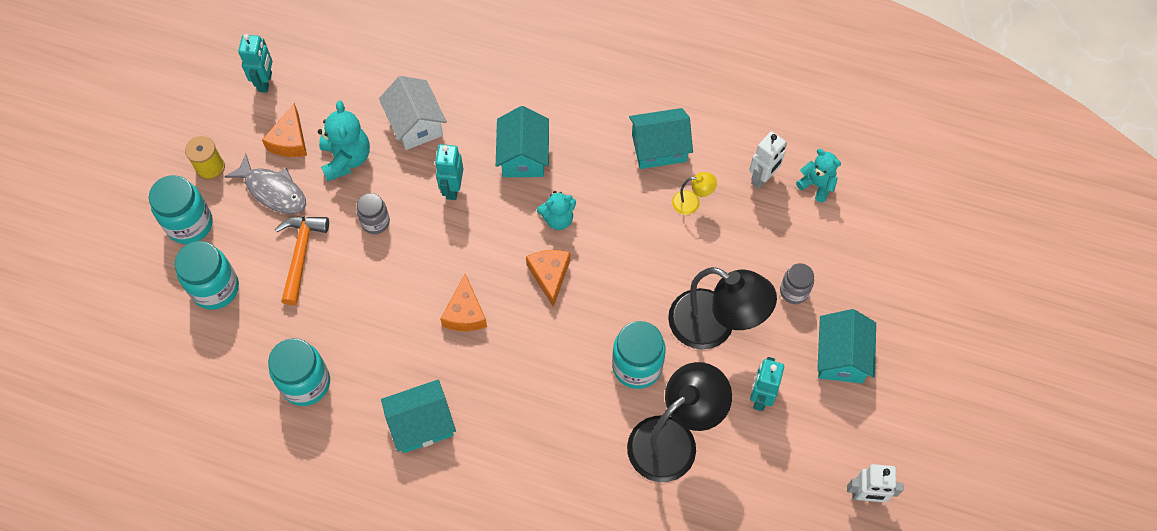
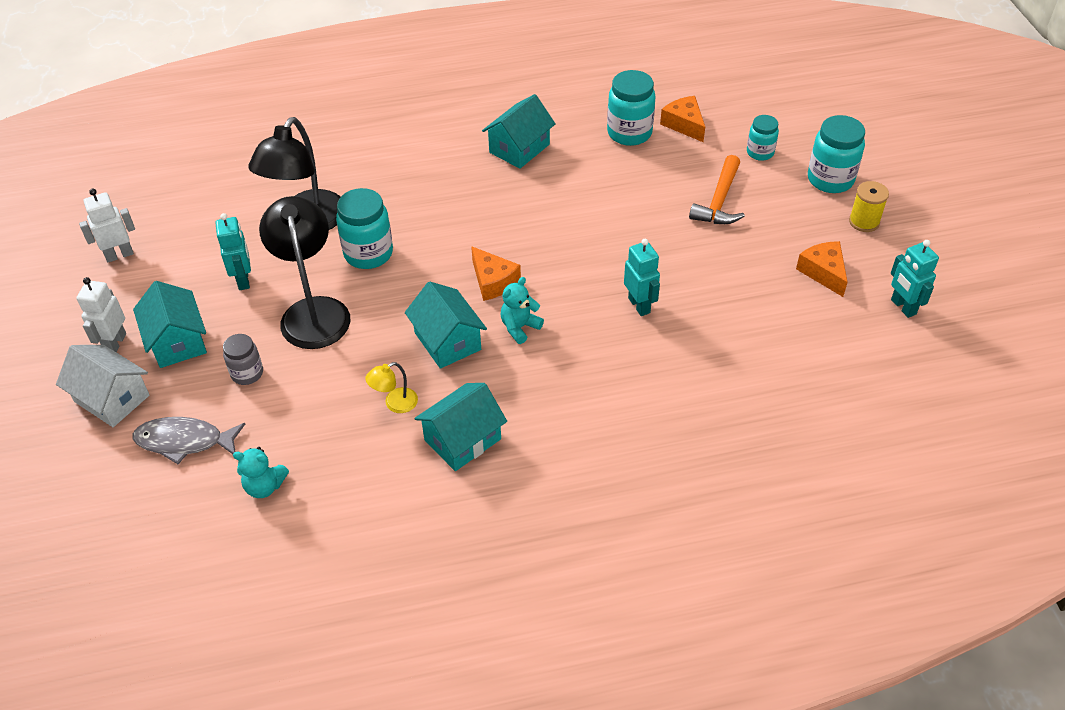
camera: 150 degrees right, 15 degrees down
turquoise jar [175,241,239,310] -> turquoise jar [747,115,779,161], size x0.60
grey fish [224,154,306,214] -> grey fish moved to [132,417,245,464]
orange hammer [275,216,329,306] -> orange hammer turned 45 degrees clockwise [689,155,745,224]
turquoise teddy bear [318,101,370,182] -> none
grey jar [357,193,390,234] -> none
white house [379,76,447,150] -> white house moved to [56,345,149,427]
orange cheese [440,274,487,331] -> orange cheese moved to [660,96,705,142]
turquoise house [496,106,549,177] -> turquoise house moved to [405,281,487,369]
black lamp [668,267,777,350] -> black lamp turned 75 degrees clockwise [259,196,350,349]
white robot [749,132,787,189] -> white robot moved to [76,277,126,352]

